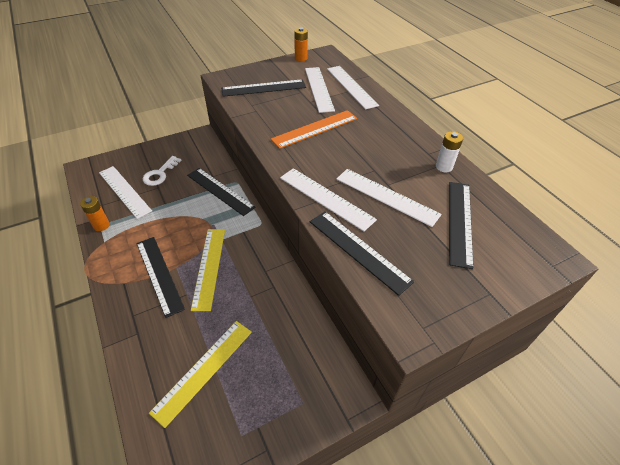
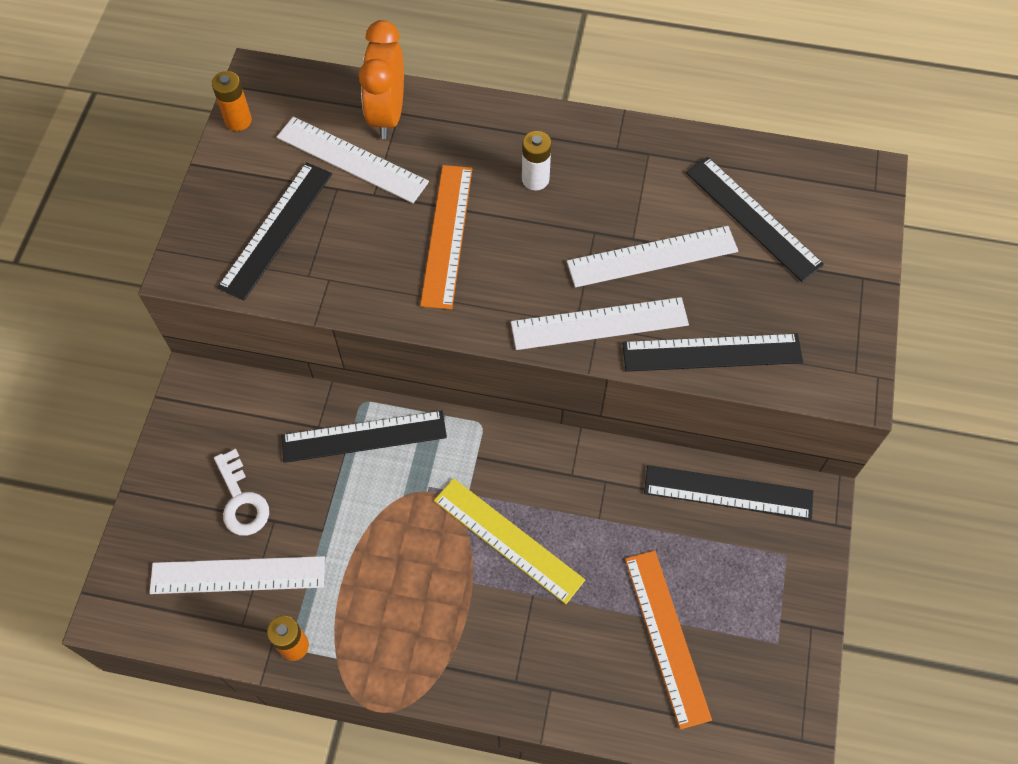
camera: 50 degrees left, 15 degrees up
black ruler [137,237,185,318] -> black ruler moved to [644,465,813,520]
yellow ruler [149,321,252,428] -> orange ruler [625,550,712,729]
white ruler [327,66,379,110] -> orange clock [359,20,404,139]
white battery [436,131,463,172] -> white battery moved to [522,131,551,191]

